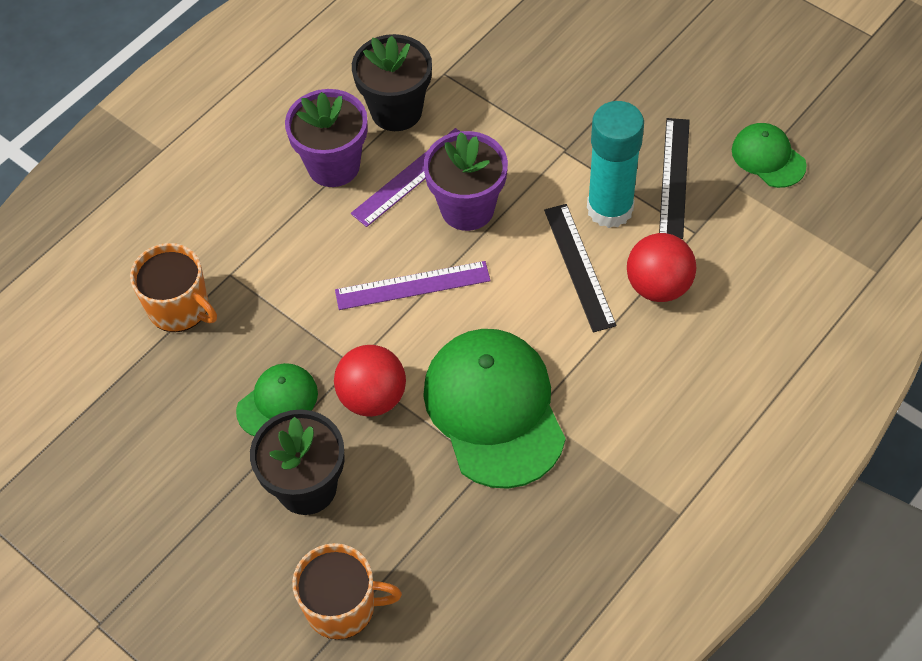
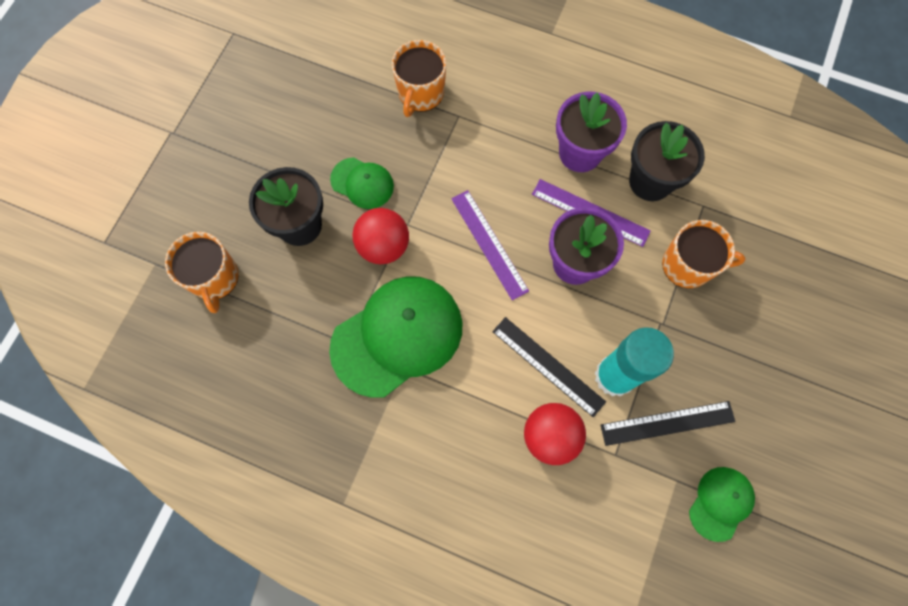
camera: 70 degrees right, 15 degrees up
black ruler [544,204,617,332] -> black ruler turned 75 degrees clockwise [492,317,606,417]
none -> orange mug [662,220,745,288]

